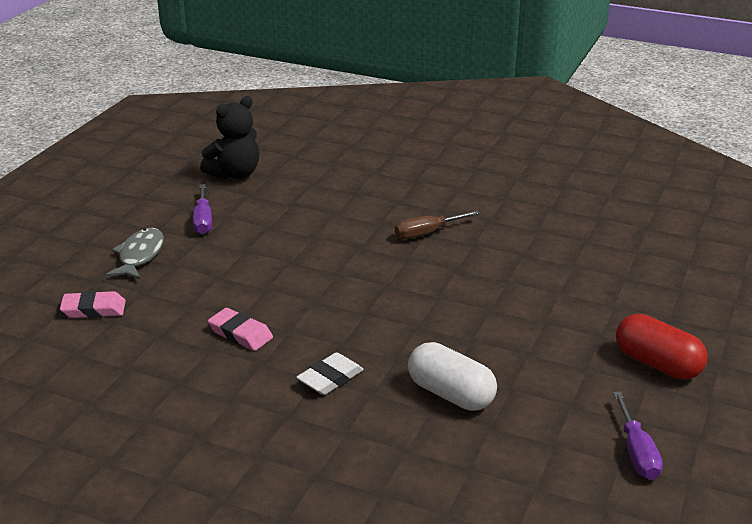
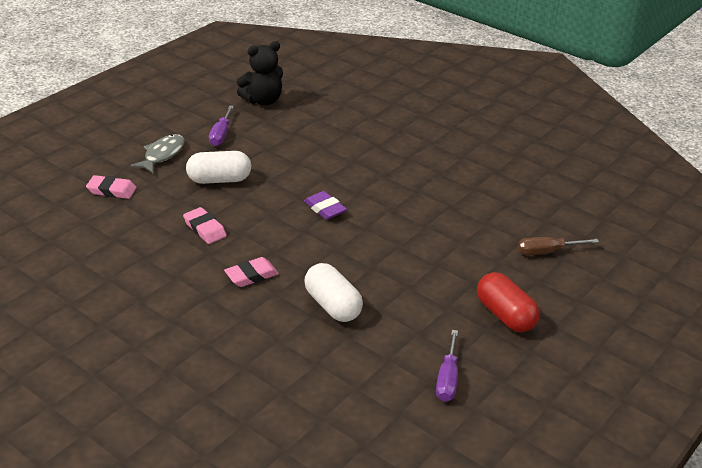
camera: 15 degrees right, 5 degrees up
white eraser [296,352,364,395] -> pink eraser [224,257,279,287]
brown screwdriver [395,210,480,239] -> brown screwdriver moved to [518,237,599,255]
none -> white capsule [186,151,251,184]
none -> purple eraser [304,191,347,220]

